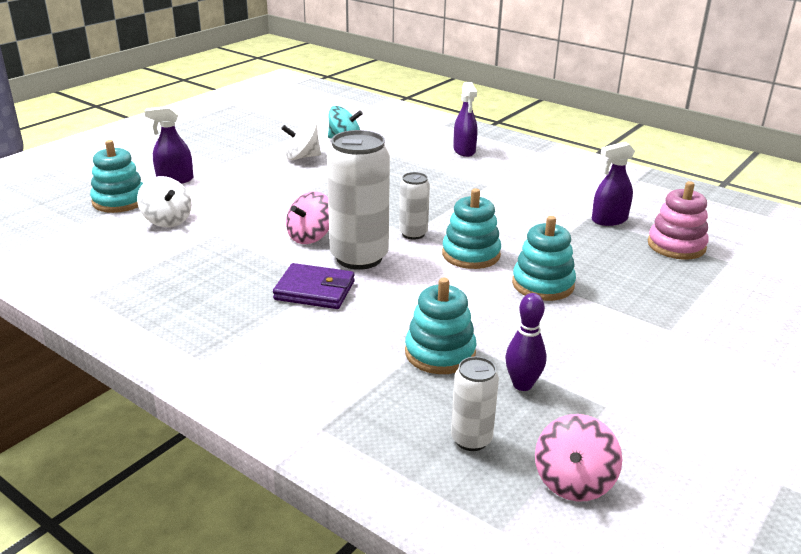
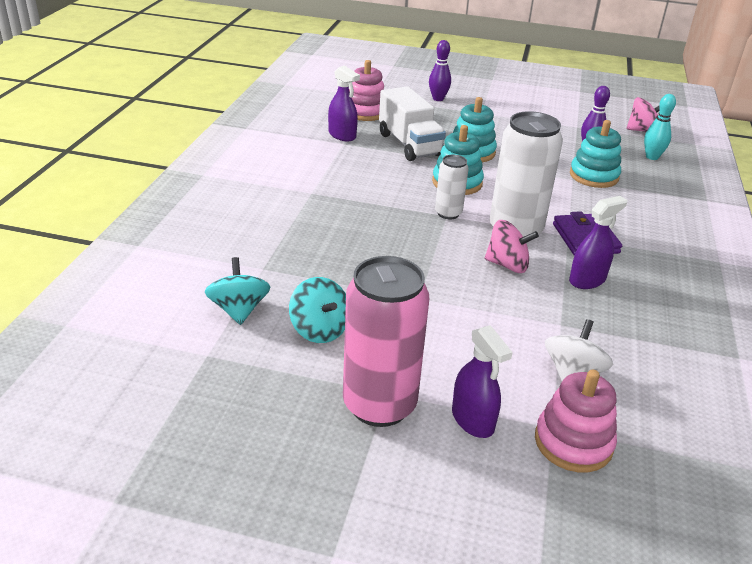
camera: 115 degrees left, 5 degrees up
turquoise stacking toy [90,140,143,213] -> pink stacking toy [535,370,617,472]
white spinning top [281,121,321,160] -> turquoise spinning top [289,277,346,343]
white can [451,357,499,451] -> turquoise bowling pin [644,94,676,160]
purple spray bottle [453,82,478,157] -> purple spray bottle moved to [569,196,627,289]
none -> pink can [343,256,429,427]
none -> white truck [379,86,446,161]
none -> purple bowling pin [429,40,451,101]

